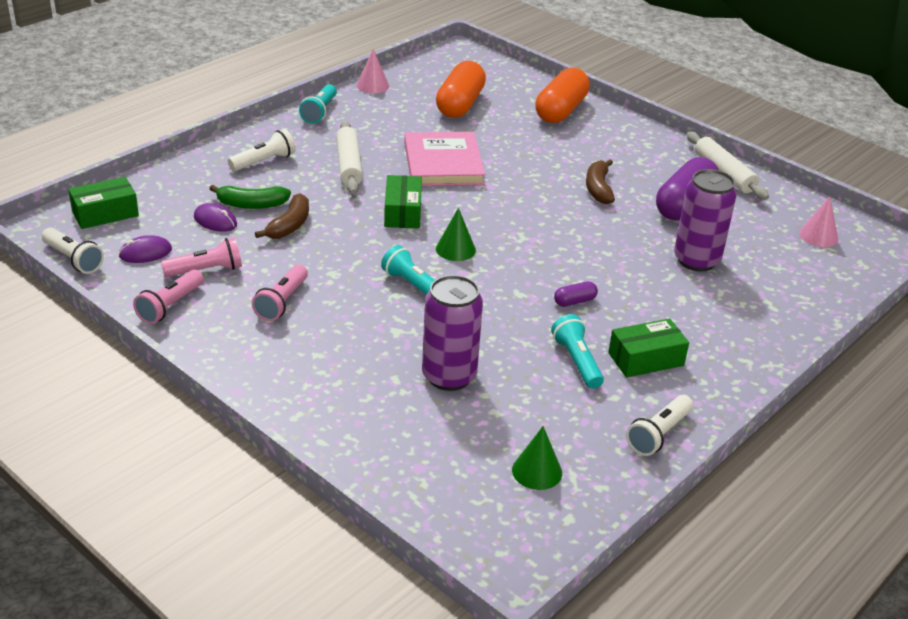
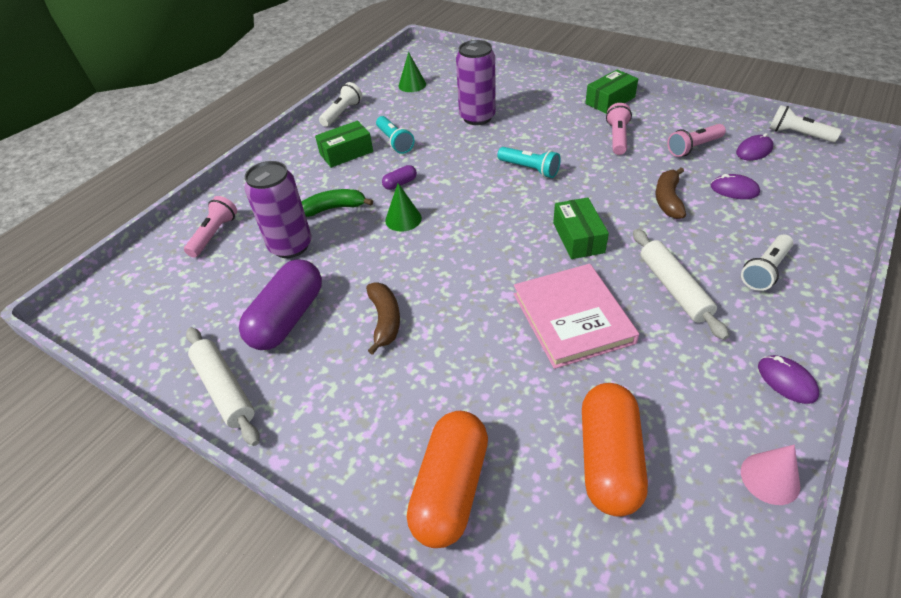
camera: 175 degrees right, 10 degrees up
green box [68,177,139,229] -> green box moved to [585,70,638,114]
pink flashlight [133,270,204,324] -> pink flashlight moved to [184,196,237,258]
green banana [209,185,291,209] -> green banana moved to [302,189,373,217]
turquoise flashlight [299,84,337,124] -> purple mouse [758,355,819,404]
green cone [436,208,476,261] -> green cone moved to [385,183,422,231]
pink cone [799,196,838,247] -> none

